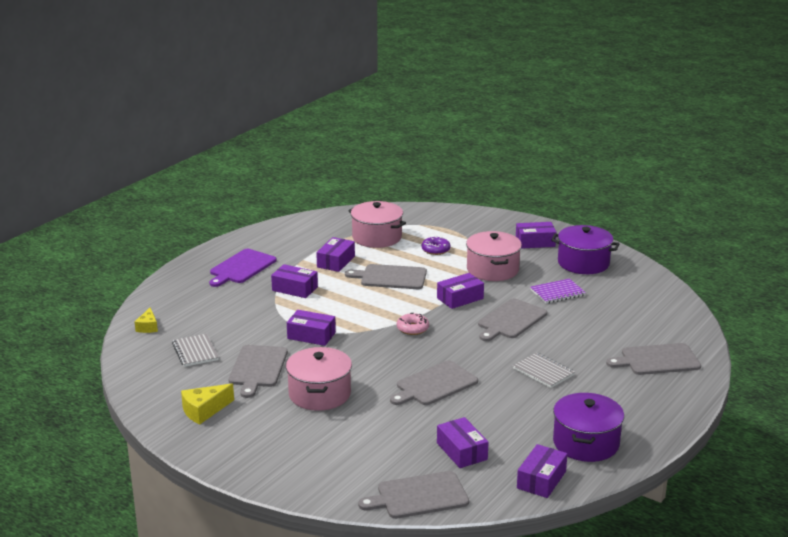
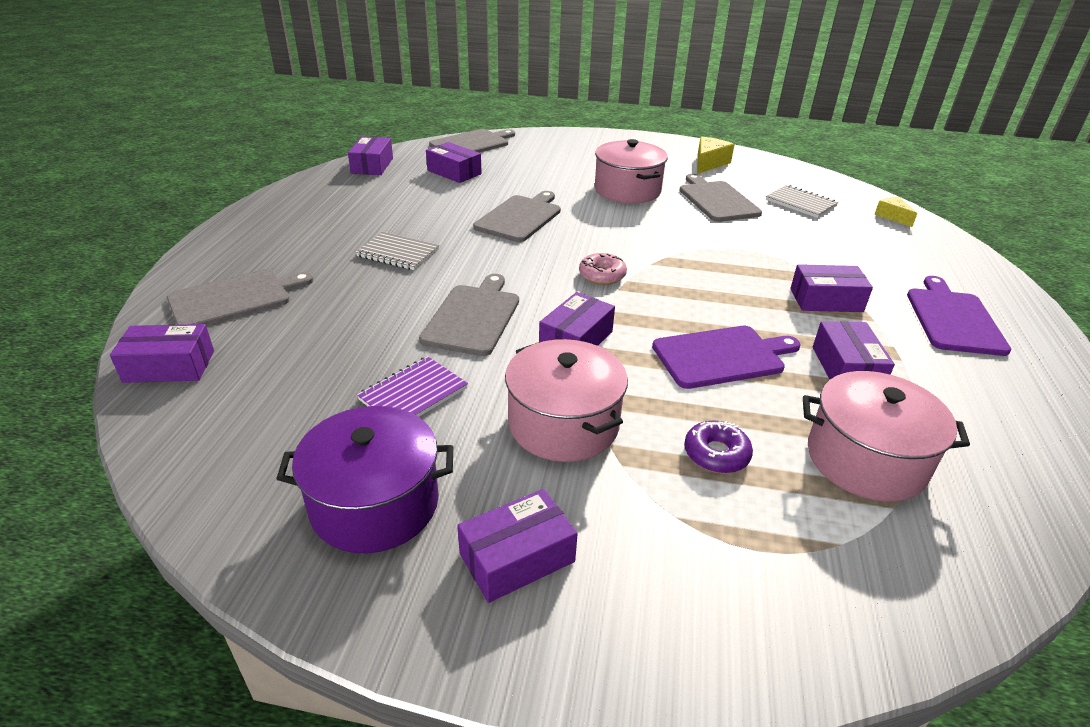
camera: 155 degrees right, 10 degrees up
purple box [287,310,336,346] -> purple box moved to [110,324,214,383]
grey cutting board [345,264,427,289] -> purple cutting board [652,326,800,389]
purple pot [553,393,624,462] -> none

